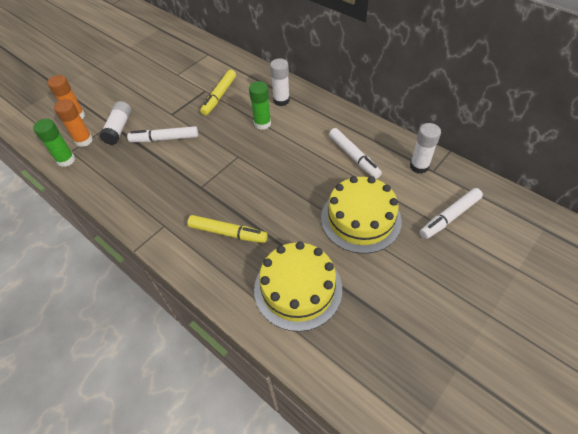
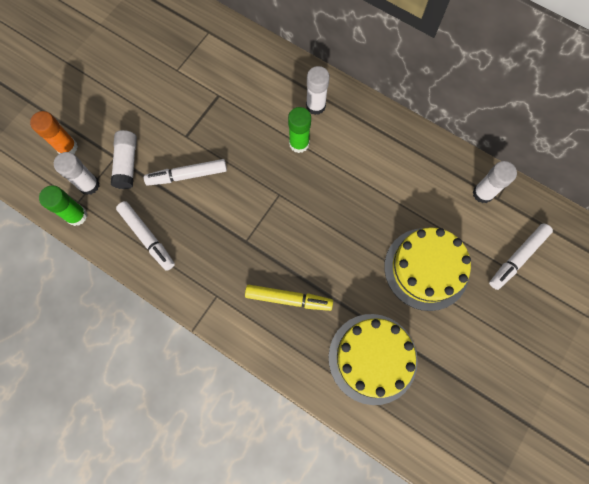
camera: 10 degrees left, 20 degrees up
orange glue stick [54,99,93,147] -> white glue stick [54,152,100,195]
yellow marker [200,70,236,116] -> none
white marker [329,128,382,179] -> white marker moved to [116,201,175,271]

